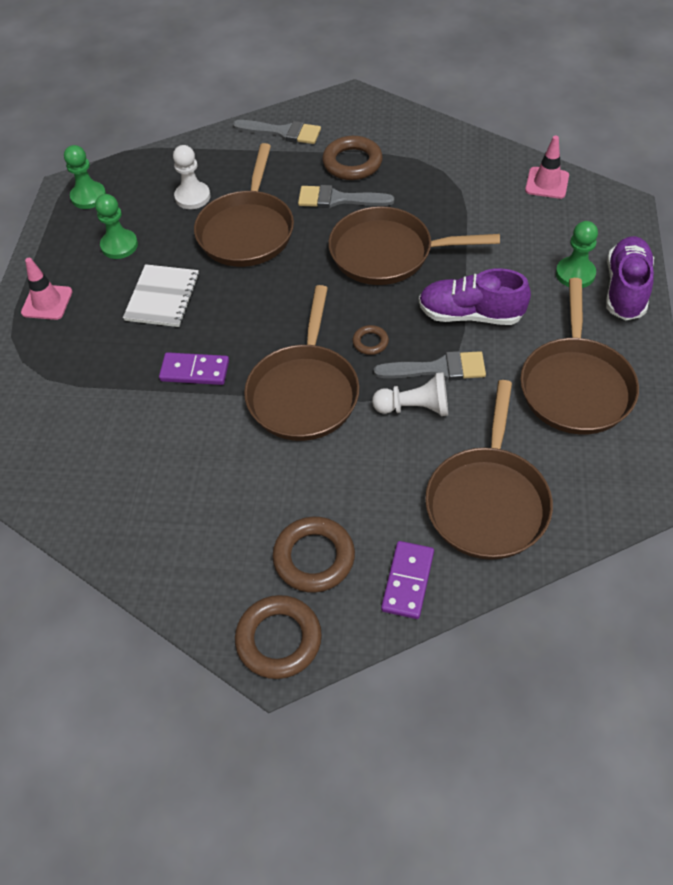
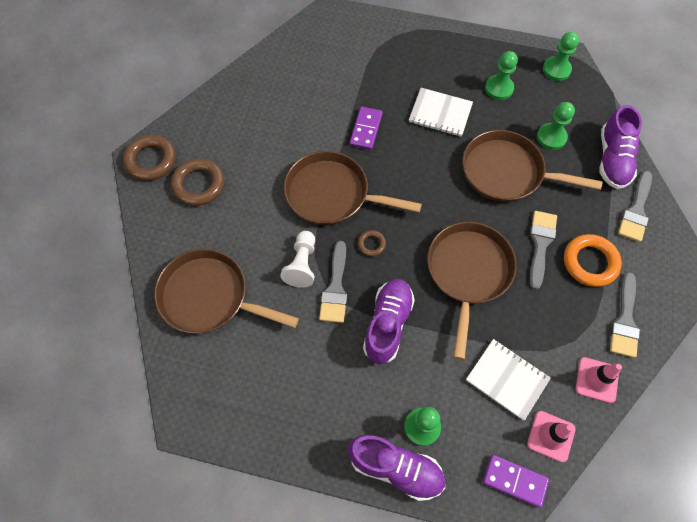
camera: 95 degrees right, 10 degrees up
pink traffic cone [21,258,72,320] -> pink traffic cone moved to [576,357,622,403]
white pawn [173,145,210,209] -> green pawn [537,102,575,150]
brown ring [322,136,383,180] -> orange ring [564,234,622,287]
purple domino [381,541,434,619] -> purple domino moved to [483,455,549,508]
brown pan [520,278,639,434] -> none
none -> white notebook [466,339,551,421]
none -> purple shoe [600,105,642,189]
none -> grey brush [610,272,640,358]

